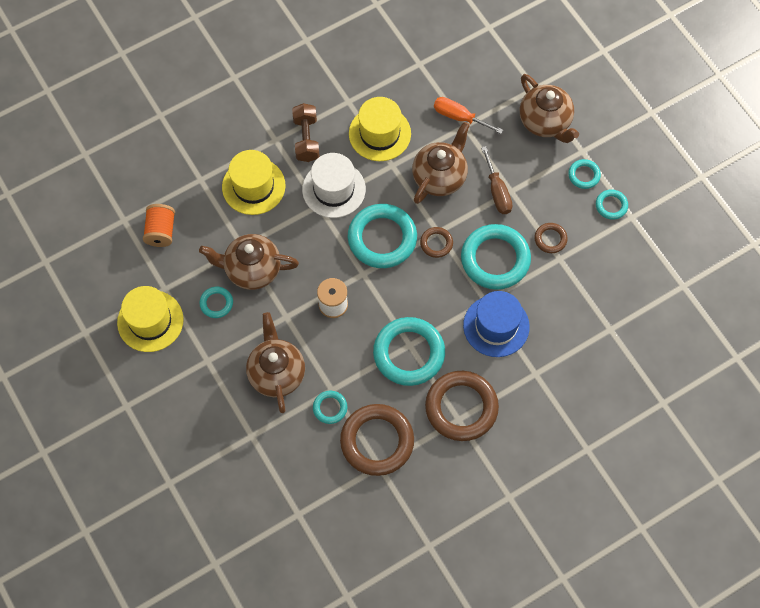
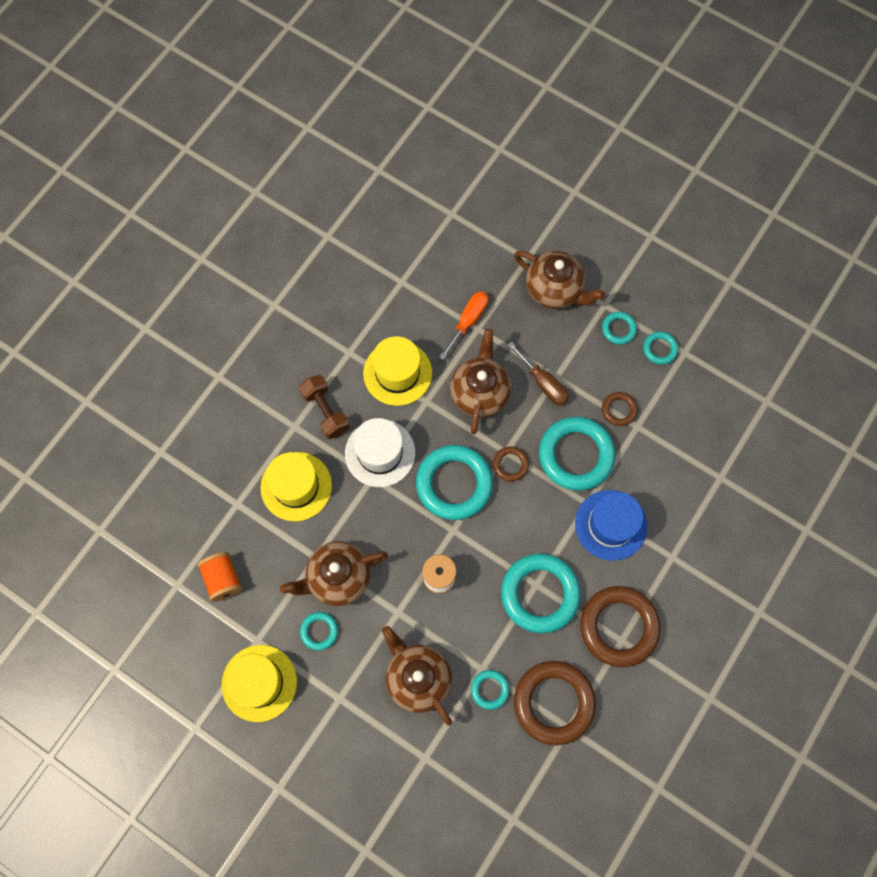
camera: 25 degrees left, 5 degrees up
orange screwdriver [434,97,503,134] -> orange screwdriver turned 120 degrees clockwise [439,291,489,360]

